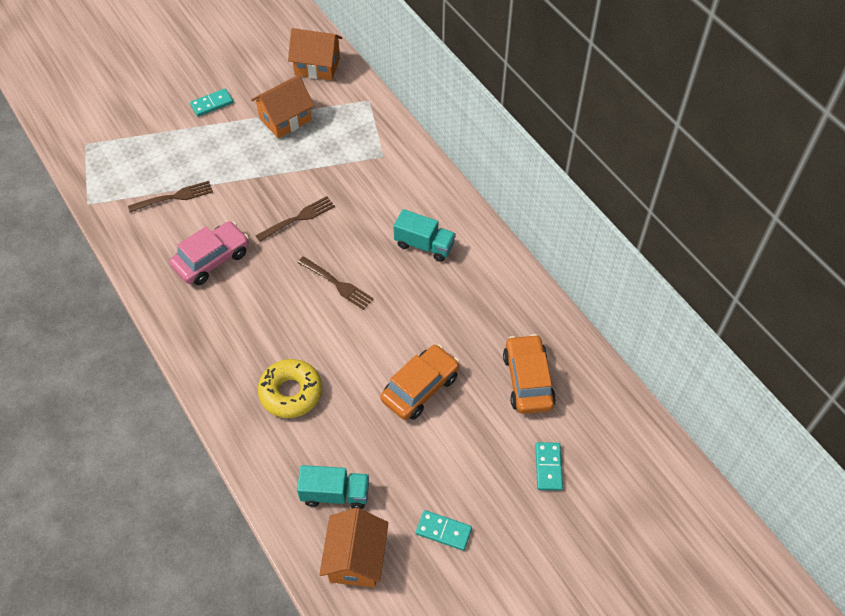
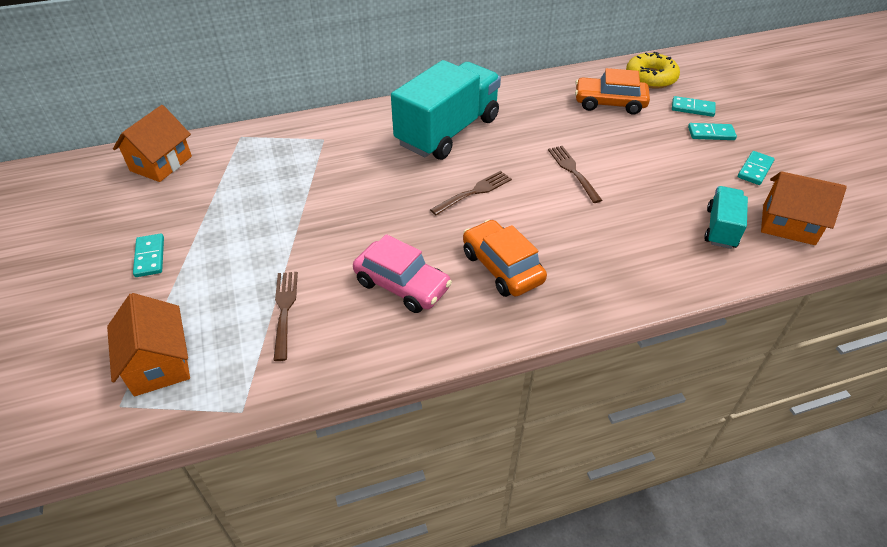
camera: 75 degrees left, 10 degrees down
pink car [170,221,249,285] -> pink car turned 150 degrees clockwise [353,234,452,313]
orange house [251,75,315,138] -> orange house moved to [107,293,190,396]
brown fork [256,196,335,242] -> brown fork moved to [548,146,602,203]
yellow donut [258,359,322,418] -> yellow donut moved to [626,52,680,89]
orange car [380,344,460,420] -> orange car moved to [463,219,547,297]
turquoise truck [394,209,456,262] -> turquoise truck [391,60,501,160], size x2.01
none -> turquoise domino [688,123,737,140]

